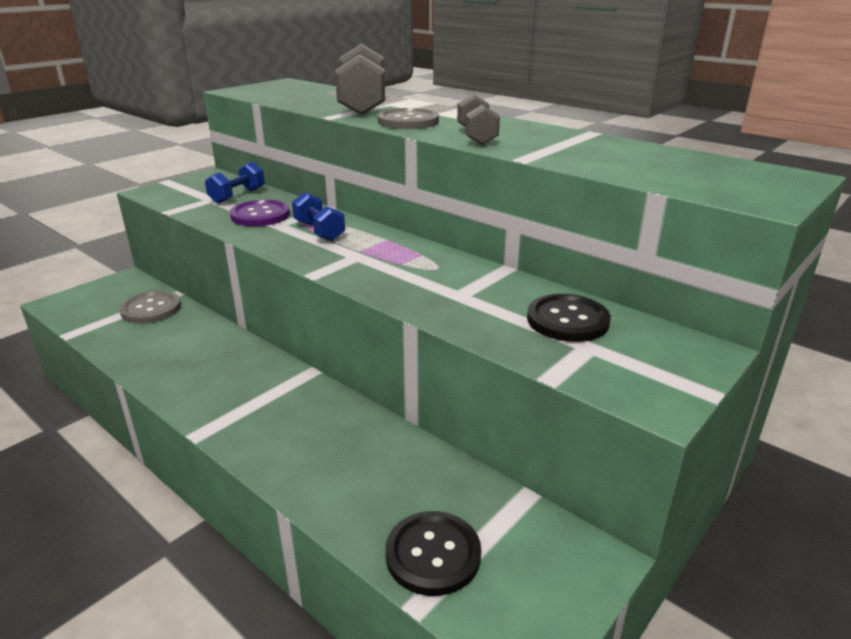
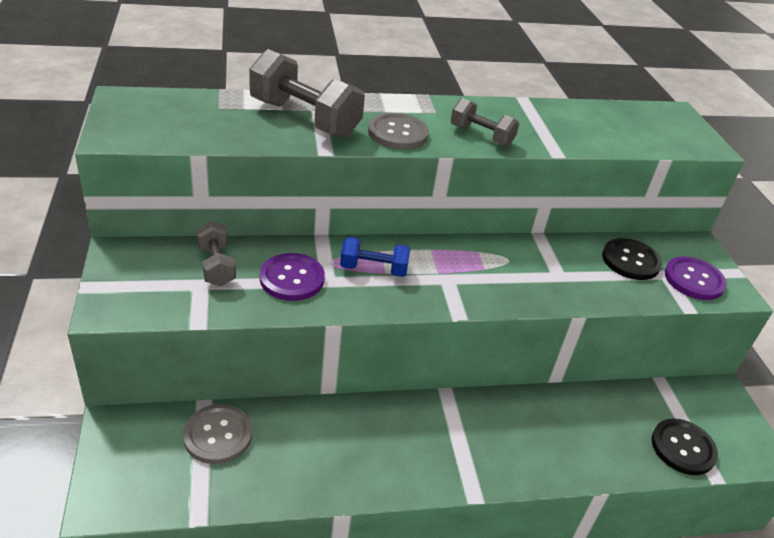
camera: 55 degrees left, 10 degrees up
blue dumbbell [205,162,265,203] -> grey dumbbell [196,221,236,286]
none -> purple button [665,256,727,300]

